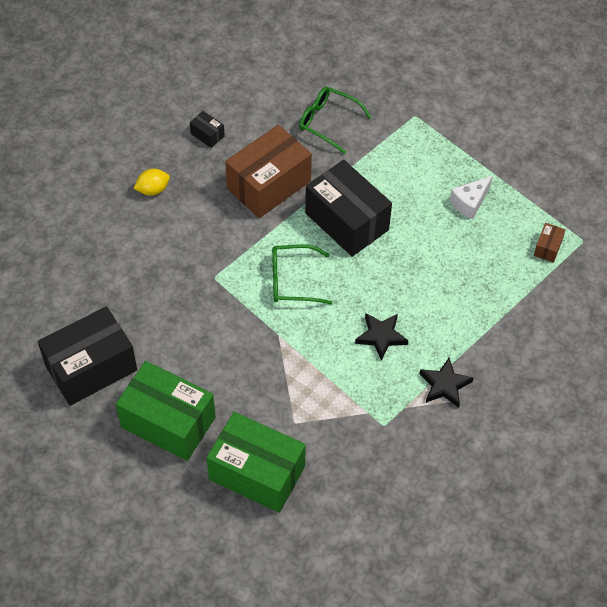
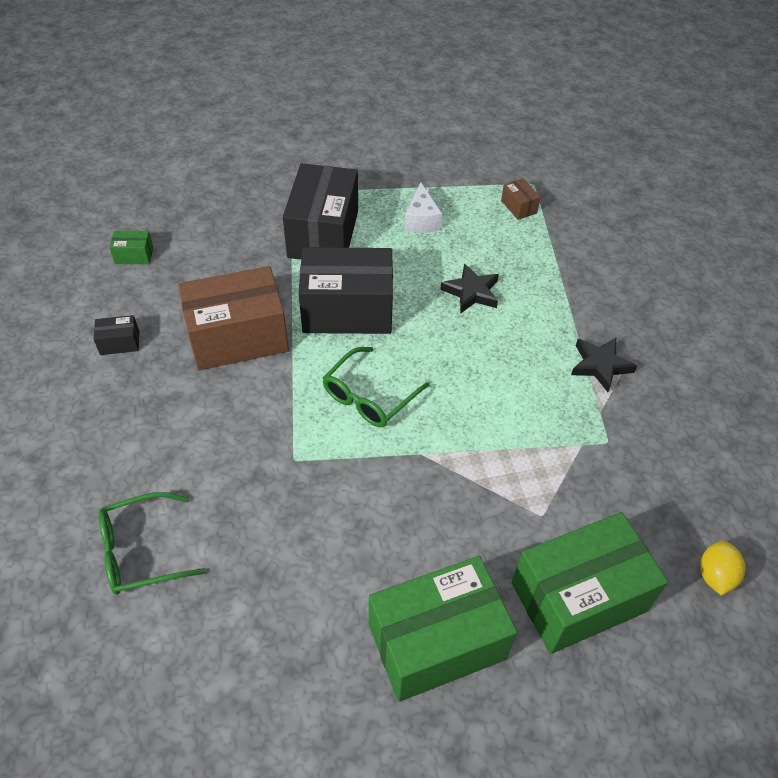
camera: 50 degrees left, 5 degrees down
black box [38,306,137,406] -> black box moved to [283,163,358,260]
yellow lemon [133,169,170,196] -> yellow lemon moved to [700,540,746,596]
brown box [225,125,312,218] -> brown box turned 75 degrees clockwise [178,266,289,370]
green glasses [299,87,372,154] -> green glasses moved to [98,492,205,595]
black star [355,313,408,361] -> black star moved to [440,263,499,313]
none -> green box [109,231,154,264]

